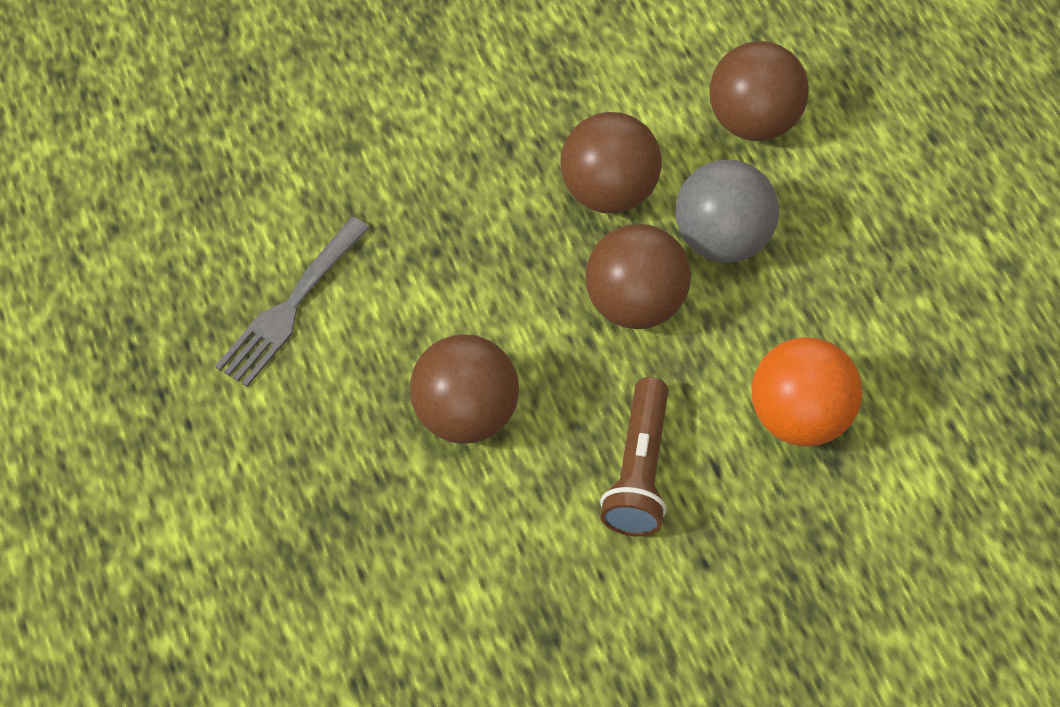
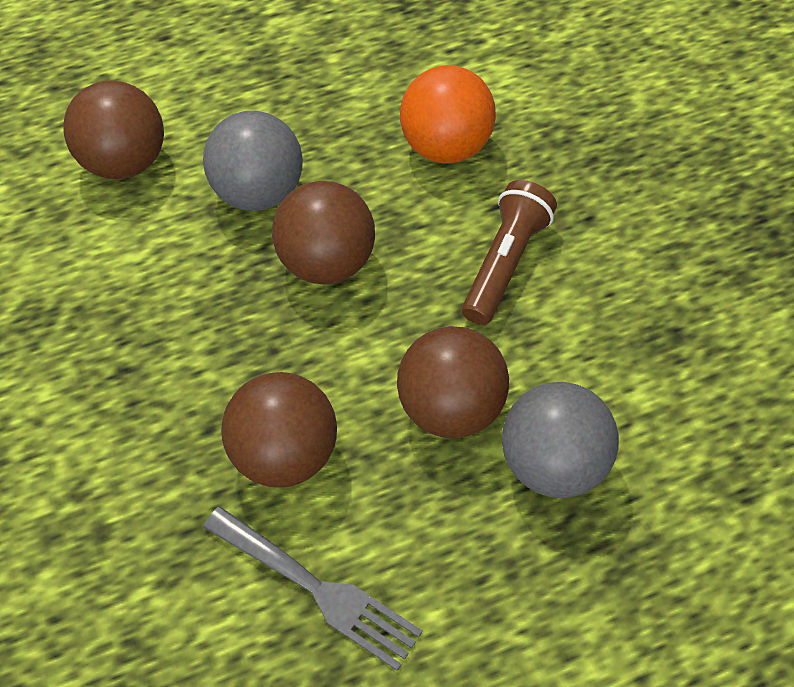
camera: 90 degrees left, 0 degrees up
brown ball [560,112,662,213] -> brown ball moved to [221,372,337,487]
brown flashlight [600,377,668,536] -> brown flashlight turned 75 degrees counterclockwise [462,180,557,325]
none -> grey ball [502,382,619,498]

